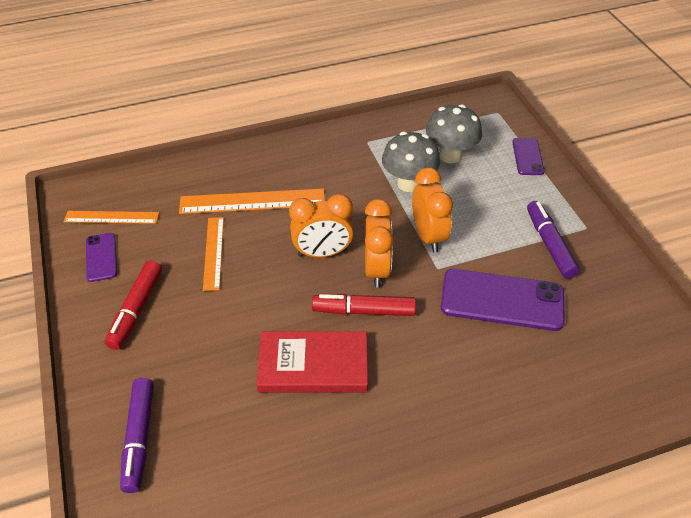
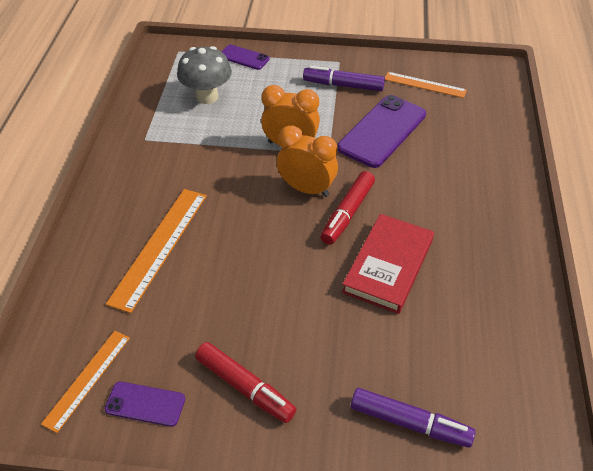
camera: 65 degrees left, 0 degrees up
orange ruler [203,217,224,291] -> orange ruler moved to [385,72,467,98]
orange clock [289,194,354,258] -> none
grey mushroom [382,132,440,192] -> none

